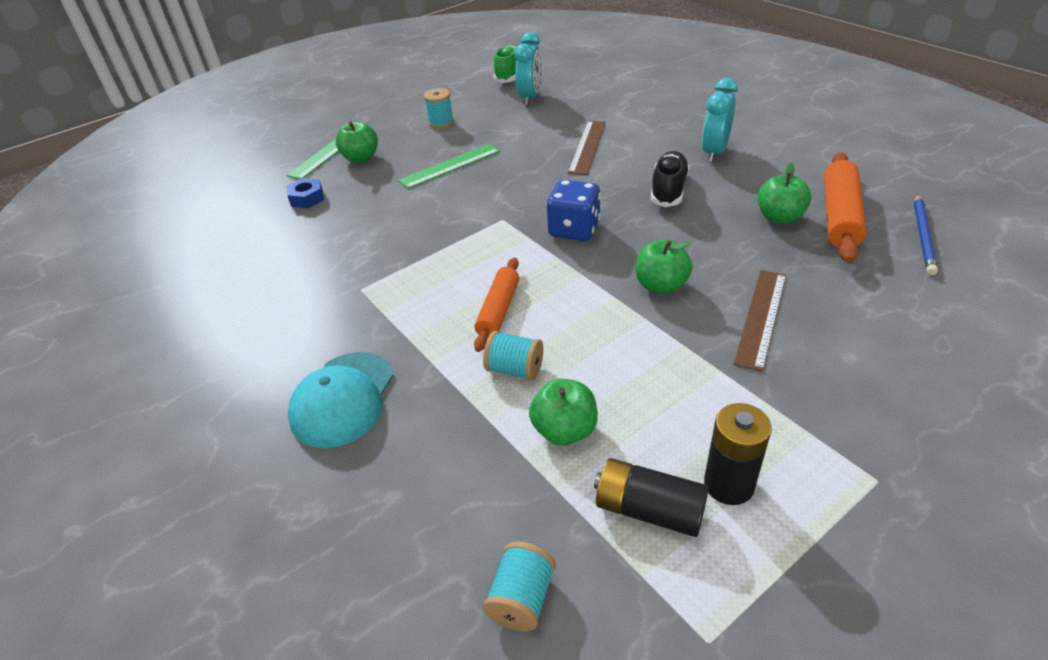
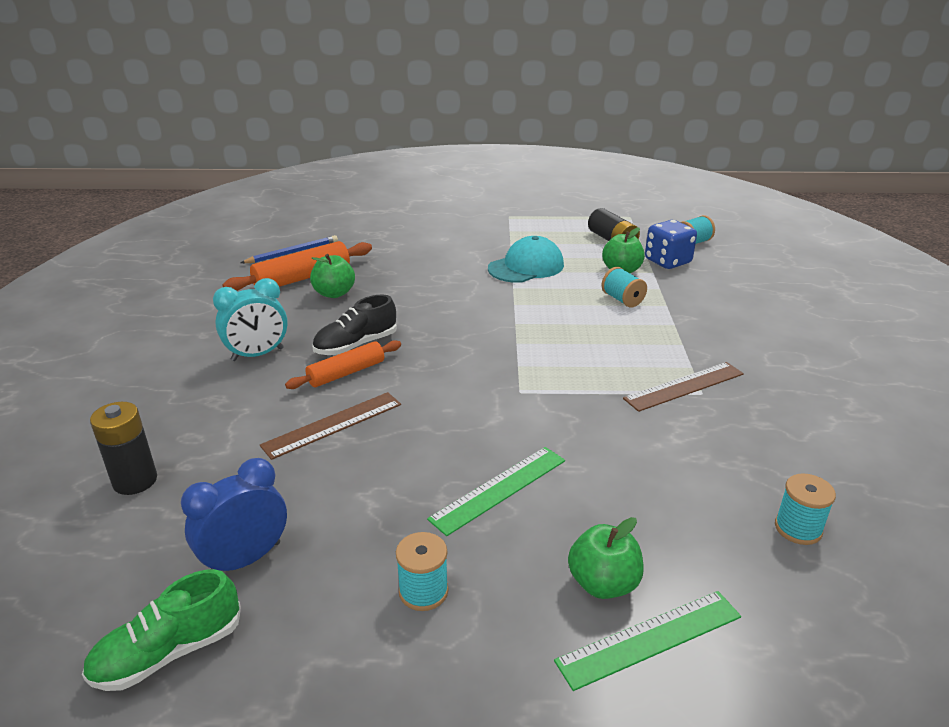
camera: 145 degrees left, 10 degrees down
blue nut [287,178,324,208] -> none
turquoise cap [288,352,394,448] -> turquoise cap moved to [488,236,564,283]
green ruler [398,144,500,189] -> green ruler turned 45 degrees counterclockwise [427,447,565,536]
orange rolling pin [474,257,519,352] -> orange rolling pin moved to [285,340,401,389]
turquoise clock [515,32,542,105] -> blue clock [181,458,287,571]
blue dice [546,180,601,241] -> blue dice moved to [645,220,697,269]
green apple [636,240,693,294] -> none
black battery [704,403,772,505] -> black battery moved to [90,402,157,495]
brown ruler [733,270,786,372] -> brown ruler moved to [623,362,744,412]
none -> turquoise spool [775,473,836,545]

